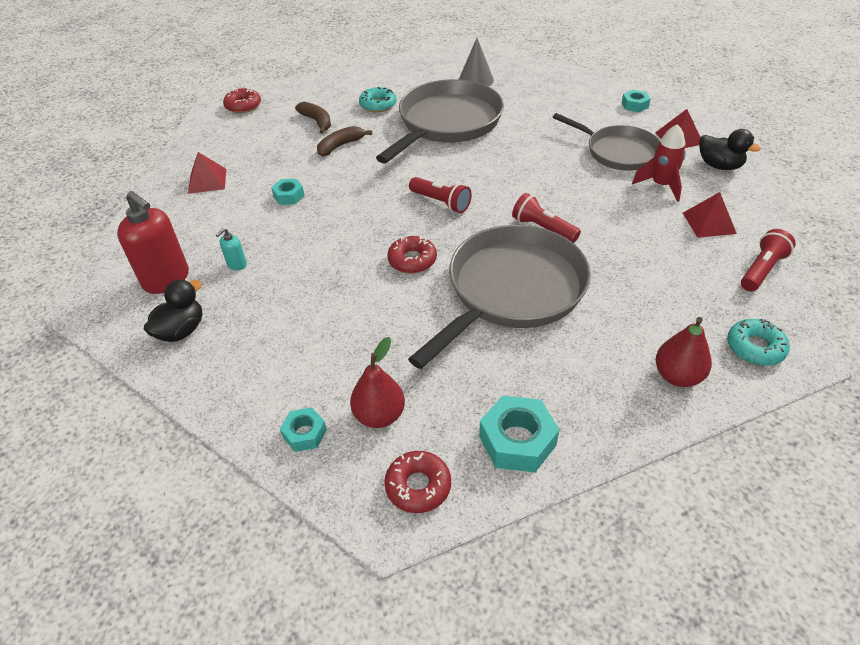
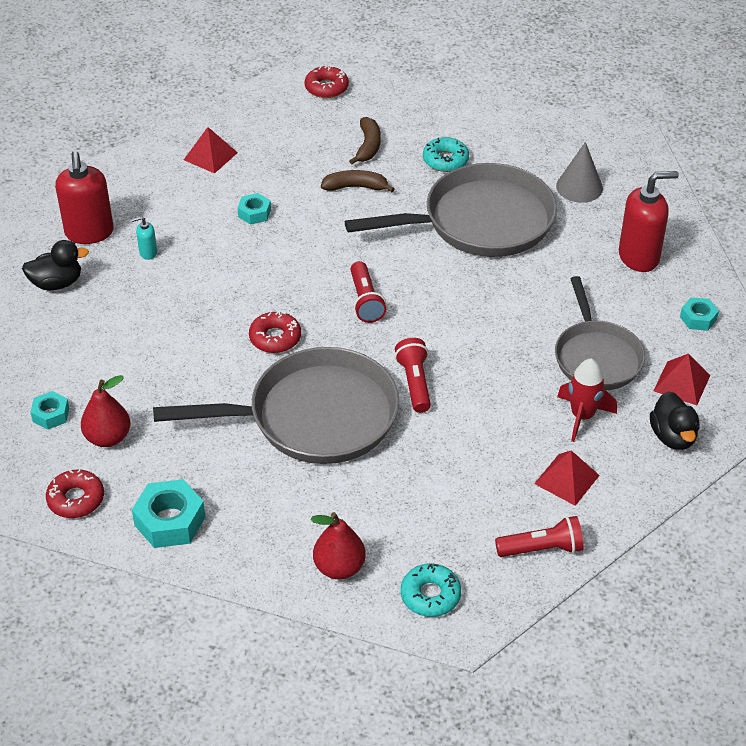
camera: 40 degrees right, 0 degrees up
none -> red soap dispenser [619,171,679,272]

